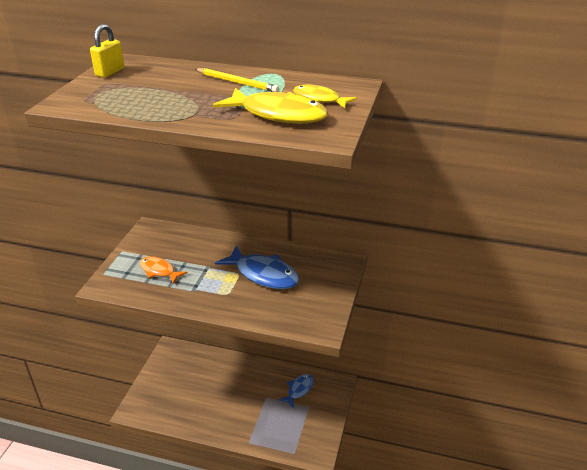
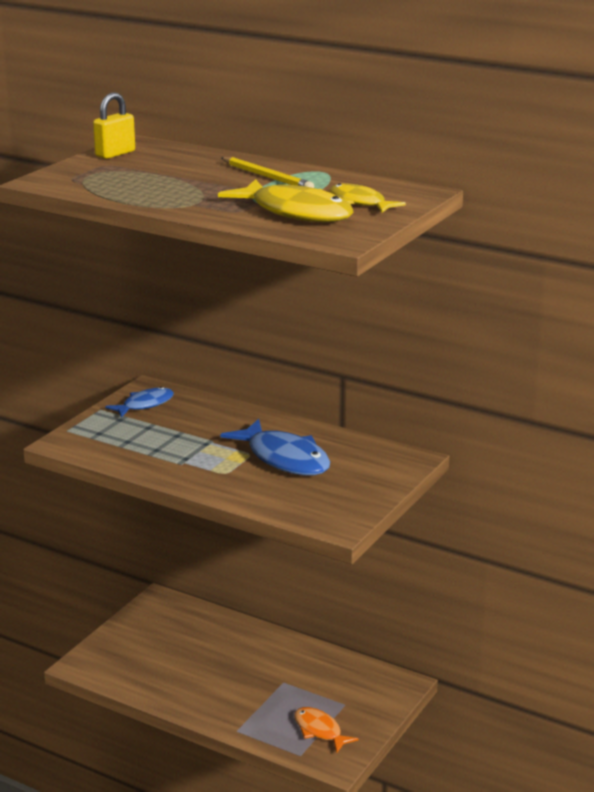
camera: 15 degrees right, 10 degrees down
orange fish [140,256,188,284] -> orange fish moved to [294,707,359,753]
blue fish [279,374,314,407] -> blue fish moved to [105,387,174,418]

